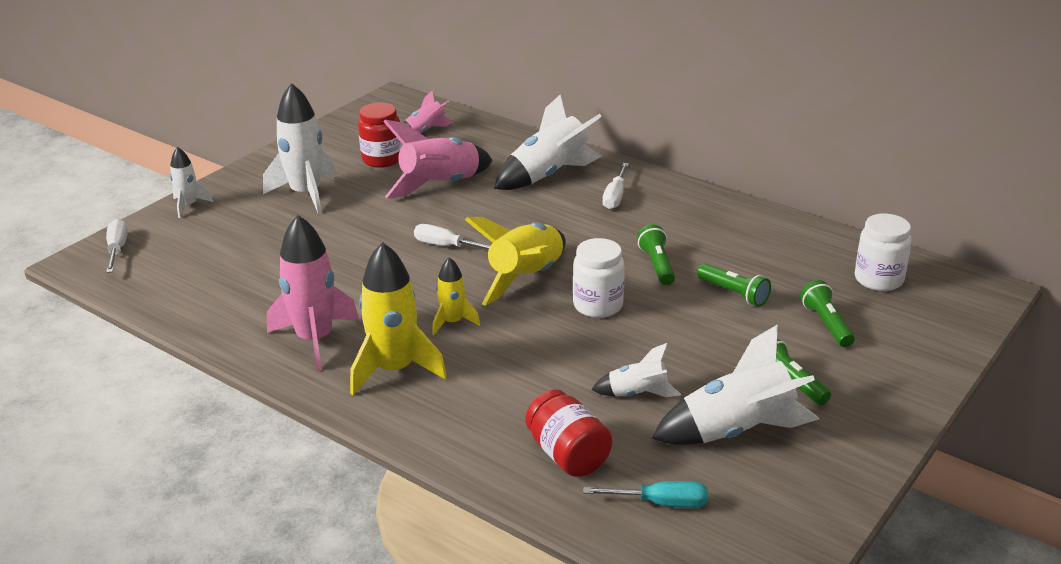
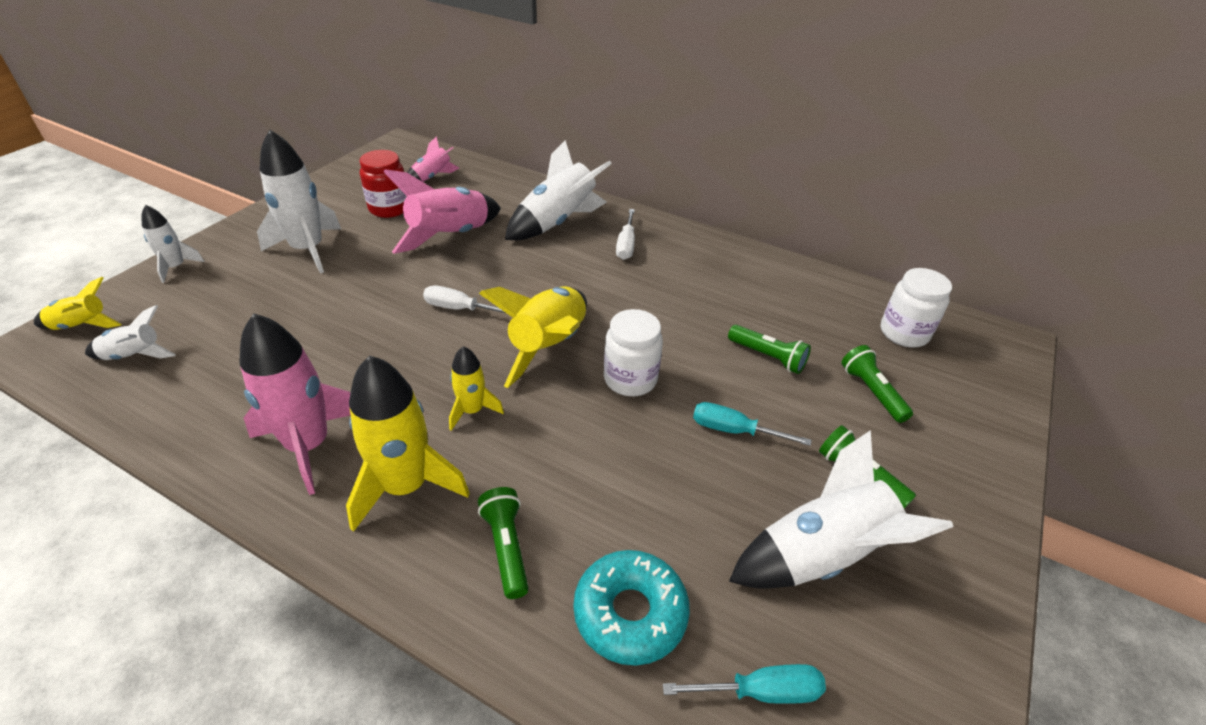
camera: 10 degrees left, 10 degrees up
white screwdriver [106,219,128,273] -> yellow rocket [34,277,122,330]
red jar [525,389,612,477] -> turquoise donut [574,550,690,666]
white rocket [591,343,681,397] -> white rocket moved to [85,305,176,360]
green flashlight [637,225,675,285] -> green flashlight moved to [478,487,529,599]
none -> turquoise screwdriver [693,402,812,446]

